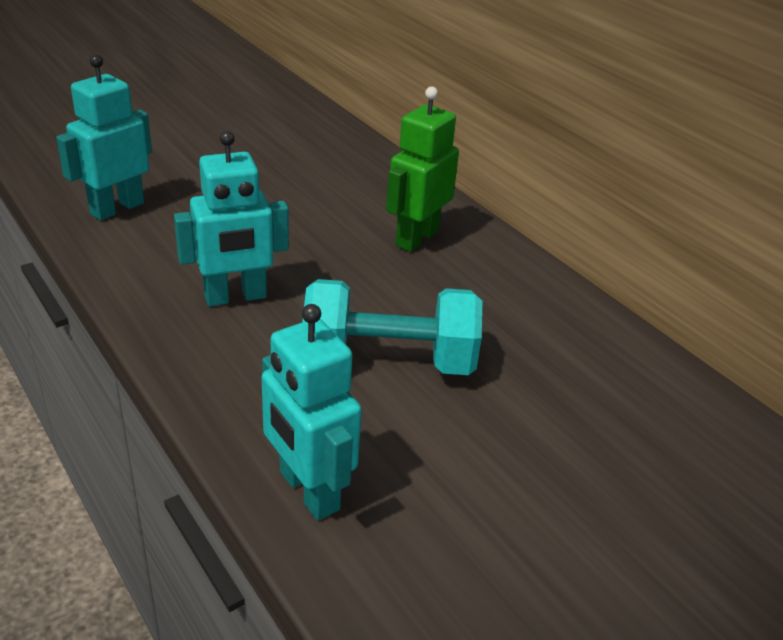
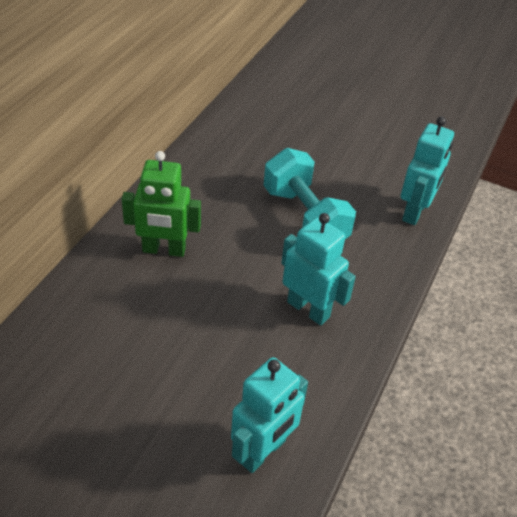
camera: 120 degrees left, 10 degrees up
turquoise robot [56,55,152,221] -> turquoise robot turned 60 degrees counterclockwise [231,357,308,473]

